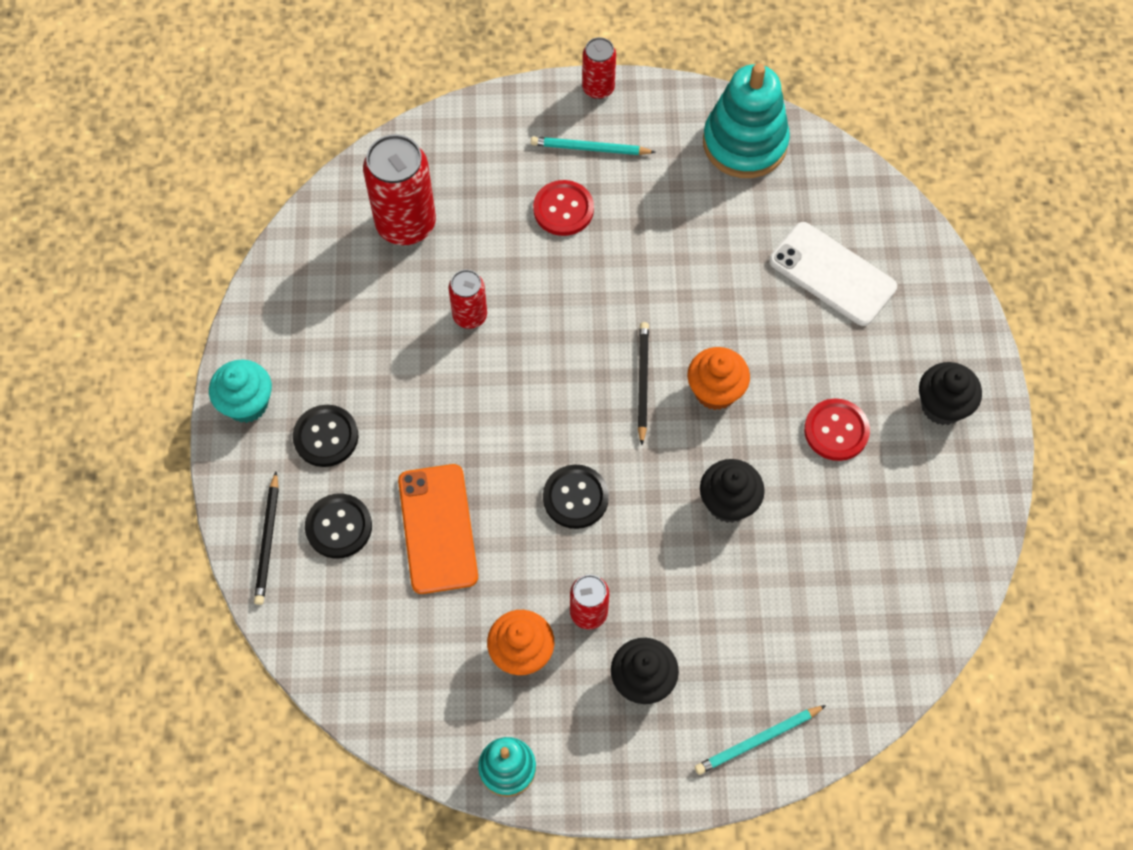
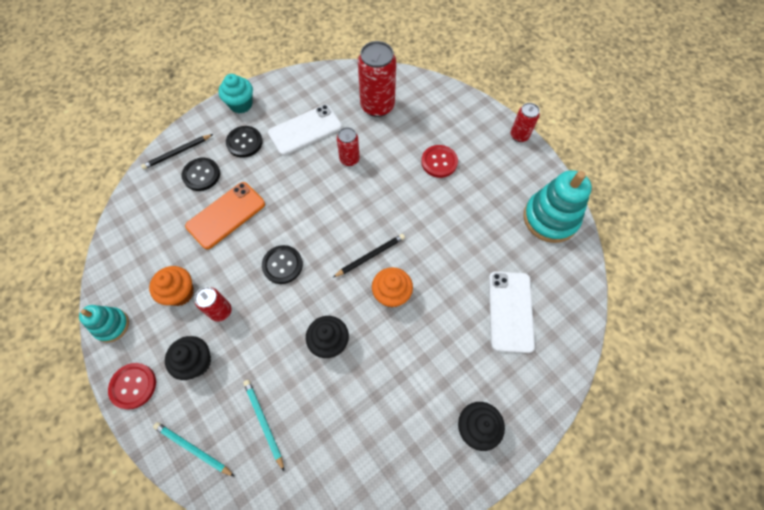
camera: 55 degrees right, 0 degrees up
turquoise pencil [531,137,656,155] -> turquoise pencil moved to [243,380,284,471]
red button [804,399,870,461] -> red button moved to [108,363,156,410]
none -> white phone [268,104,342,155]

